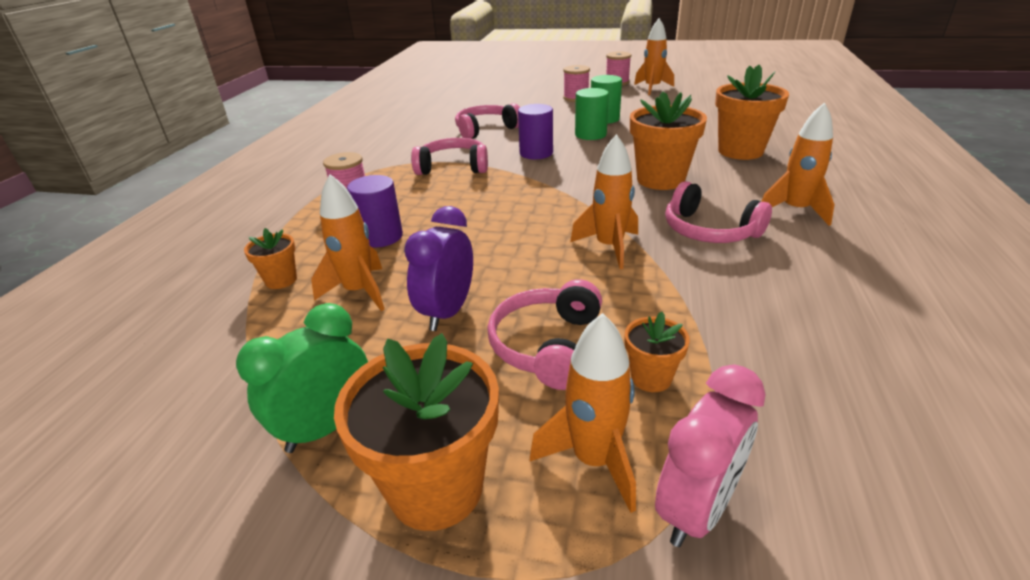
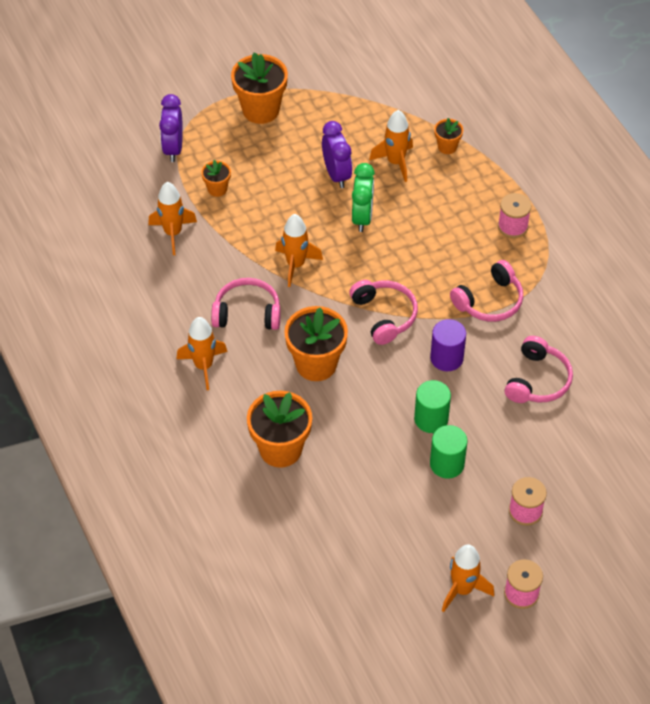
camera: 140 degrees right, 20 degrees up
green clock [236,303,368,453] -> green clock moved to [352,163,375,232]
purple cylinder [347,175,403,248] -> none
pink headphones [487,279,602,390] -> pink headphones moved to [349,280,418,345]
orange rocket [530,313,636,513] -> orange rocket moved to [148,182,197,255]
pink clock [655,365,765,547] -> purple clock [159,94,183,162]

